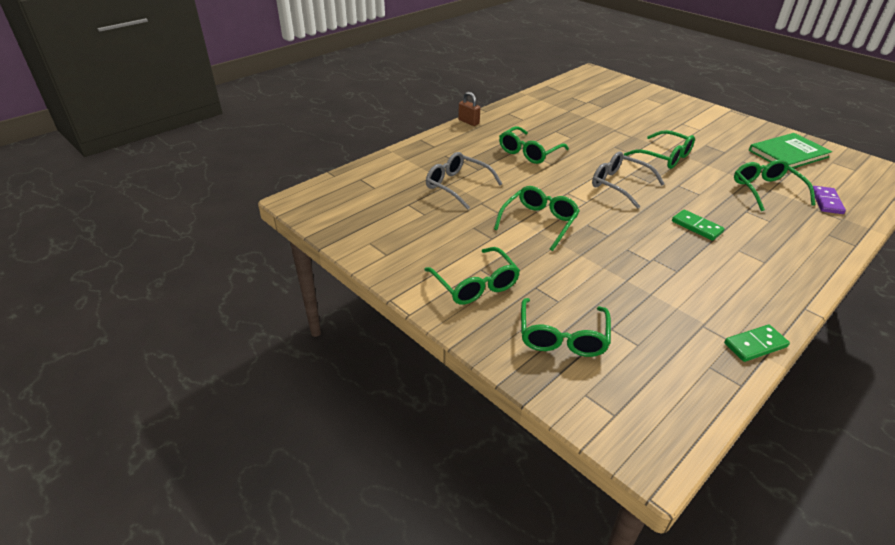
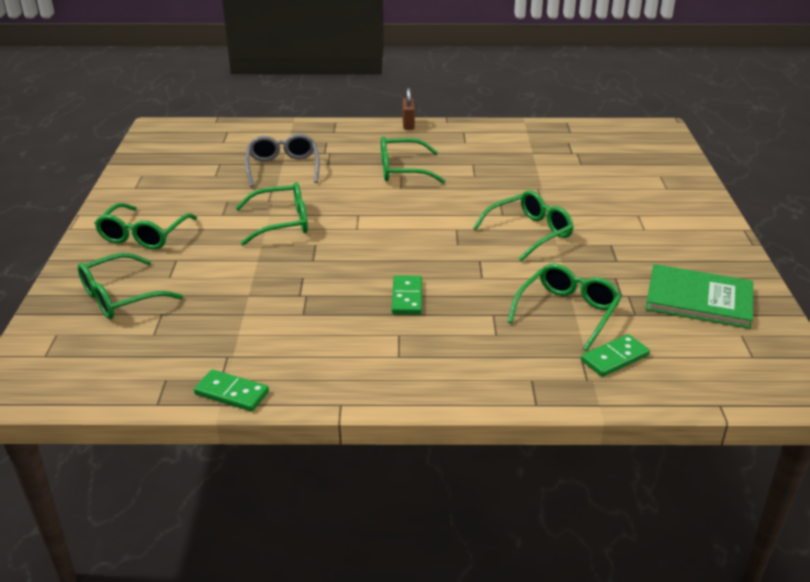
camera: 45 degrees right, 5 degrees down
grey glasses [592,152,665,209] -> none
green glasses [624,130,695,169] -> green glasses turned 120 degrees counterclockwise [473,190,574,262]
purple domino [813,186,846,214] -> green domino [581,334,650,377]

